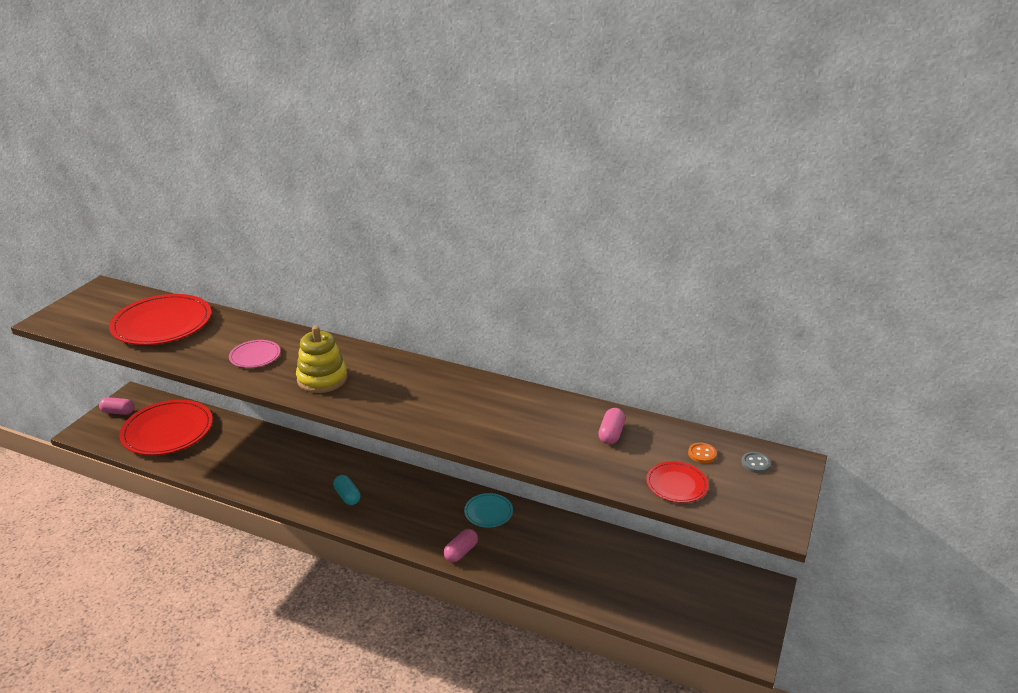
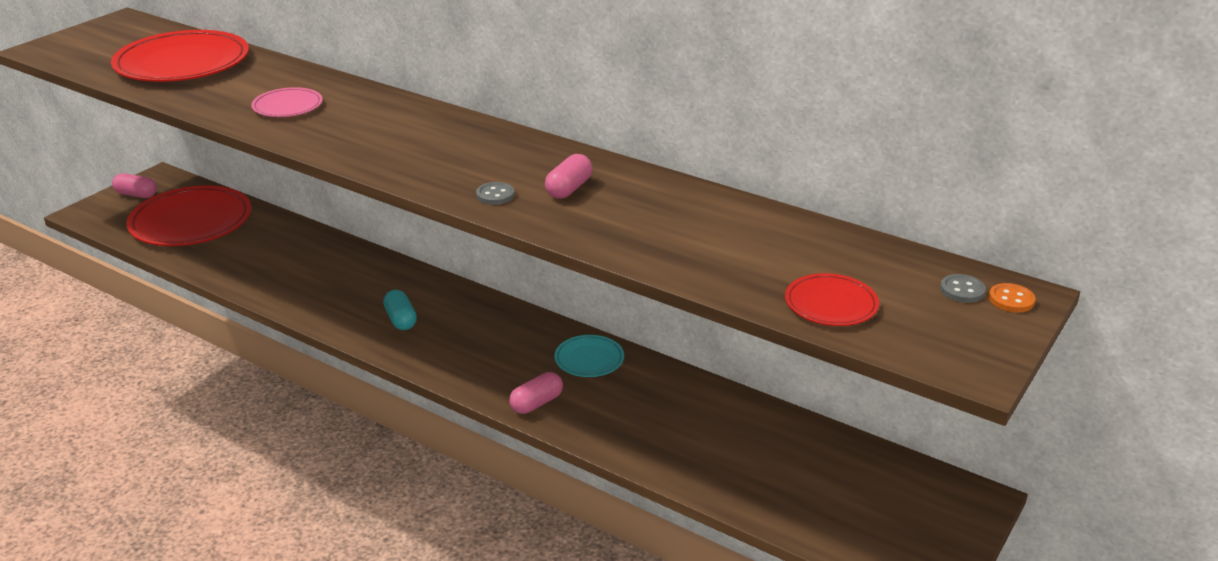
camera: 10 degrees right, 0 degrees up
yellow stacking toy [296,326,348,393] -> none
pink capsule [598,408,625,444] -> pink capsule moved to [545,154,592,199]
orange button [688,443,717,463] -> orange button moved to [989,283,1035,312]
none -> grey button [476,182,515,205]

